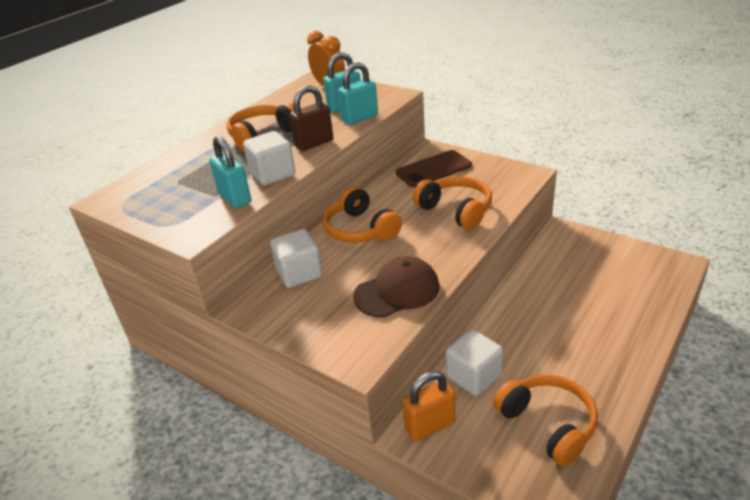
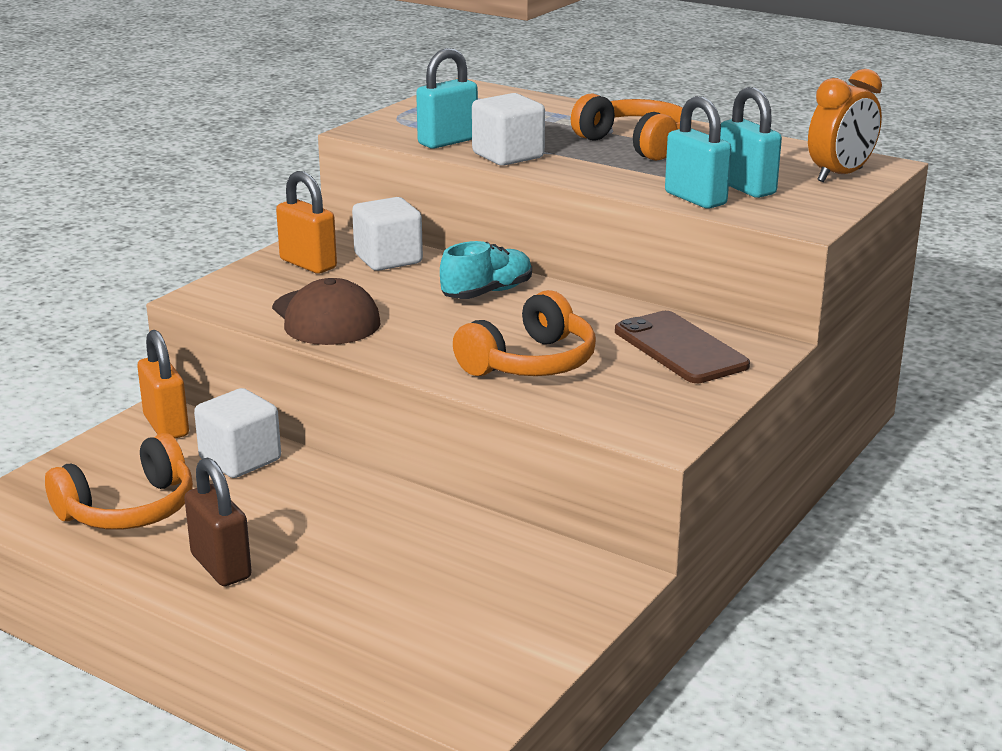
camera: 85 degrees right, 10 degrees down
brown padlock [289,85,333,151] -> brown padlock moved to [184,457,252,586]
orange headphones [323,186,402,243] -> turquoise shoe [440,241,532,299]
none -> orange padlock [276,171,337,274]

